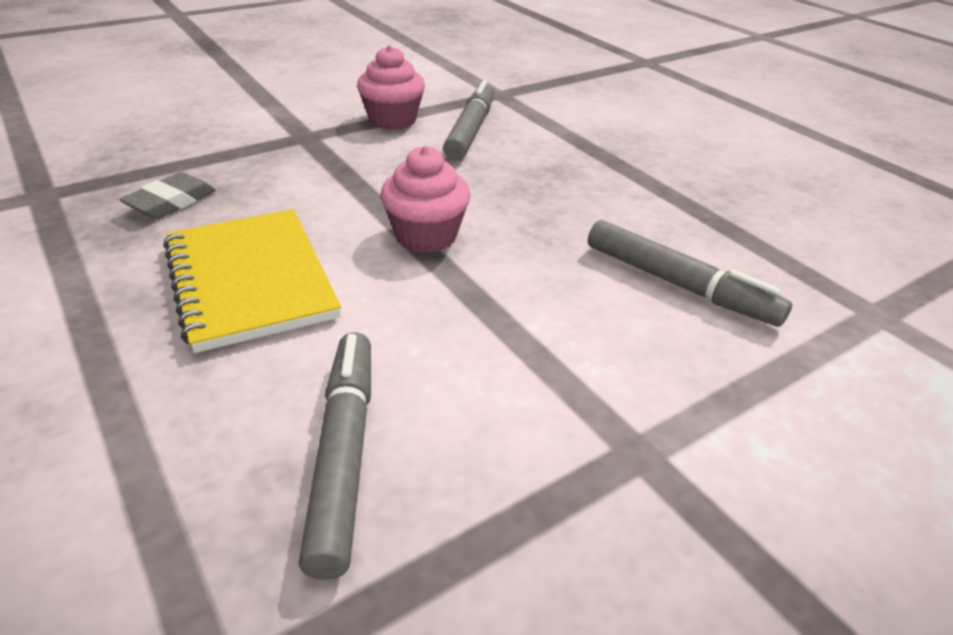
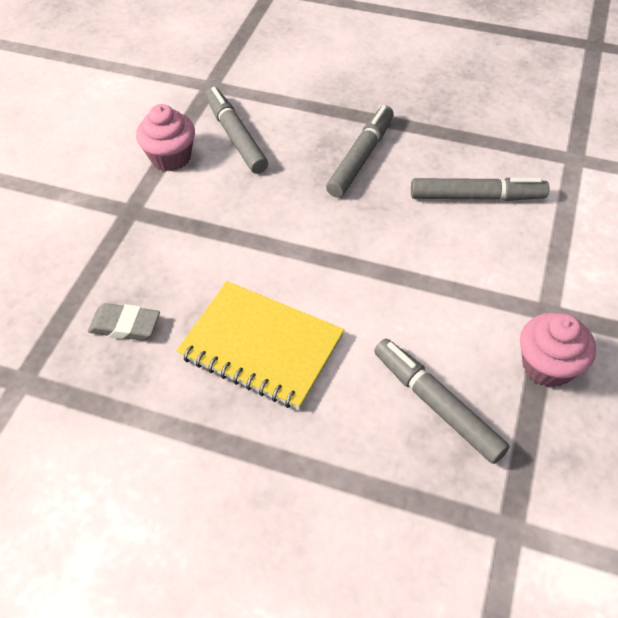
camera: 35 degrees left, 15 degrees up
grey eraser [119,172,216,219] -> grey eraser turned 75 degrees counterclockwise [88,303,160,341]
pink cupcake [381,146,471,253] -> pink cupcake moved to [520,313,596,388]
none -> grey marker [326,105,394,198]

